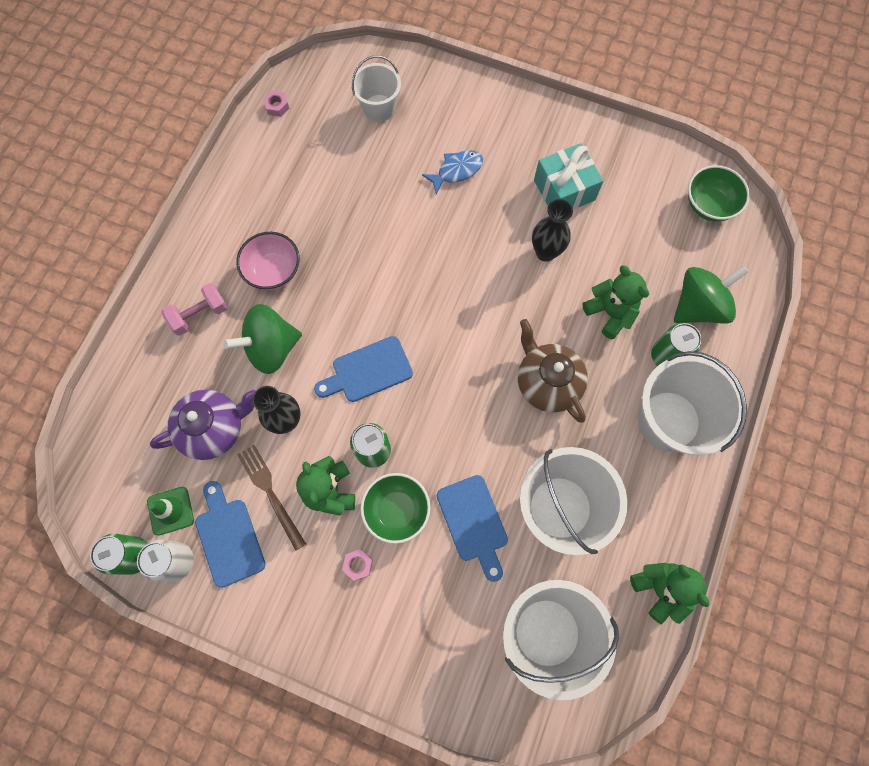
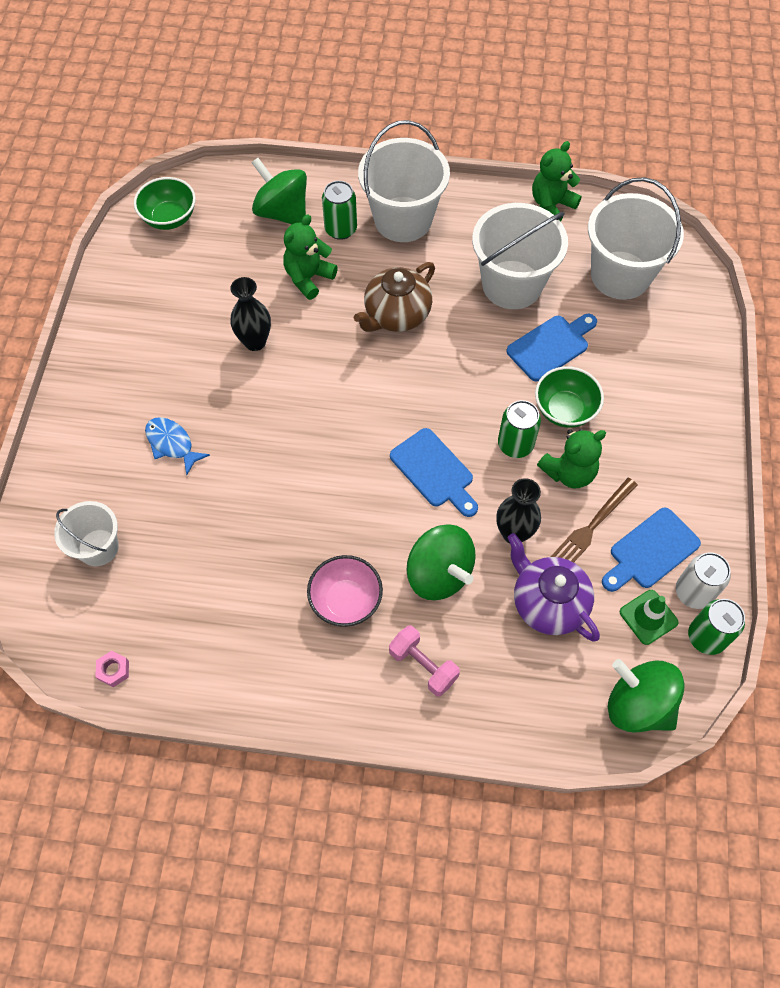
camera: 105 degrees left, 10 degrees down
pink nut [342,549,373,581] -> none
turquoise gift [534,143,603,210] -> none
none -> green spinning top [608,659,685,732]

